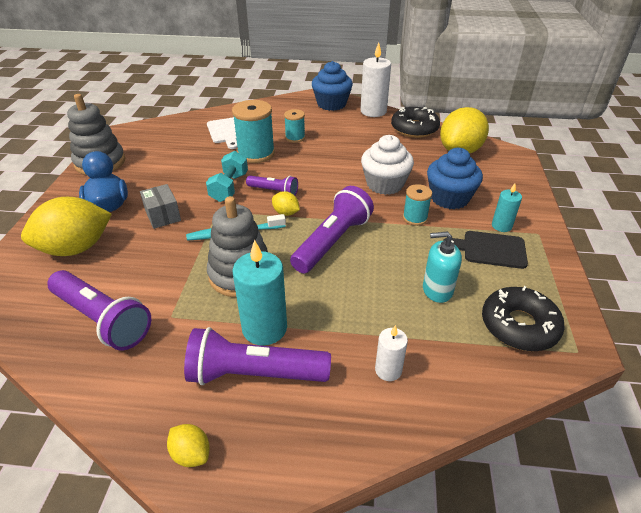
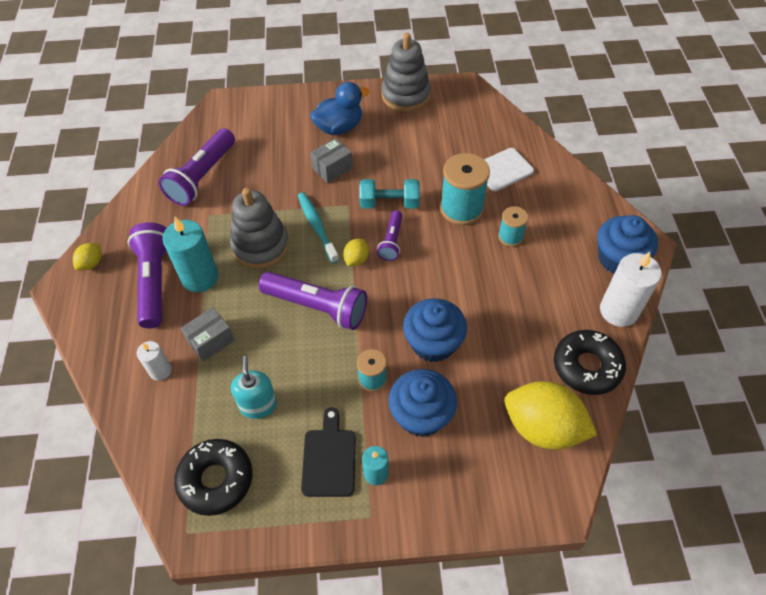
camera: 80 degrees right, 15 degrees up
yellow lemon [21,197,112,256] -> none
white cupcake [361,135,414,195] -> blue cupcake [403,298,467,362]
none -> grey box [181,307,235,362]

